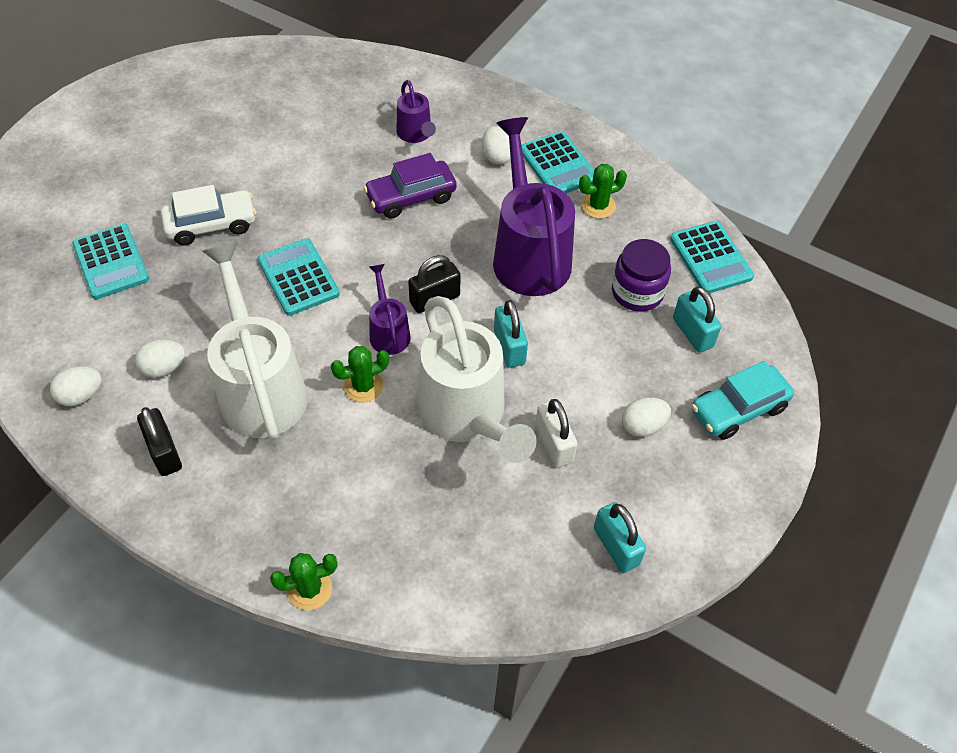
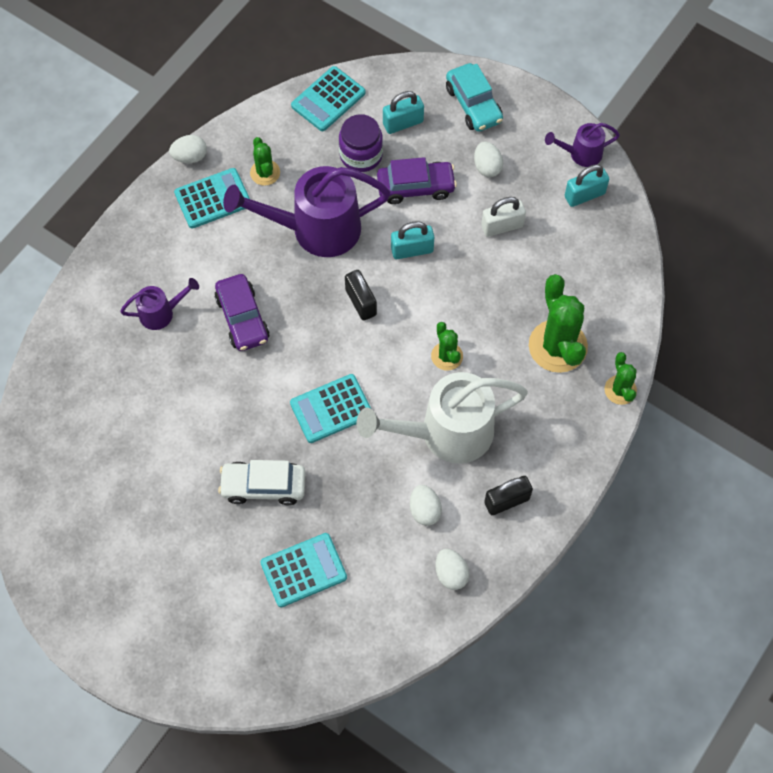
camera: 85 degrees left, 10 degrees up
white car [160,185,256,246] -> white car turned 75 degrees counterclockwise [218,460,306,505]
purple watering can [369,264,411,355] -> purple watering can moved to [545,123,620,167]
white watering can [418,296,537,463] -> none
white egg [482,126,511,165] -> white egg moved to [169,135,207,163]
turquoise calculator [670,221,754,293] -> turquoise calculator turned 150 degrees clockwise [291,66,365,131]
none -> purple car [377,157,457,204]
none -> green cactus [529,274,588,373]

